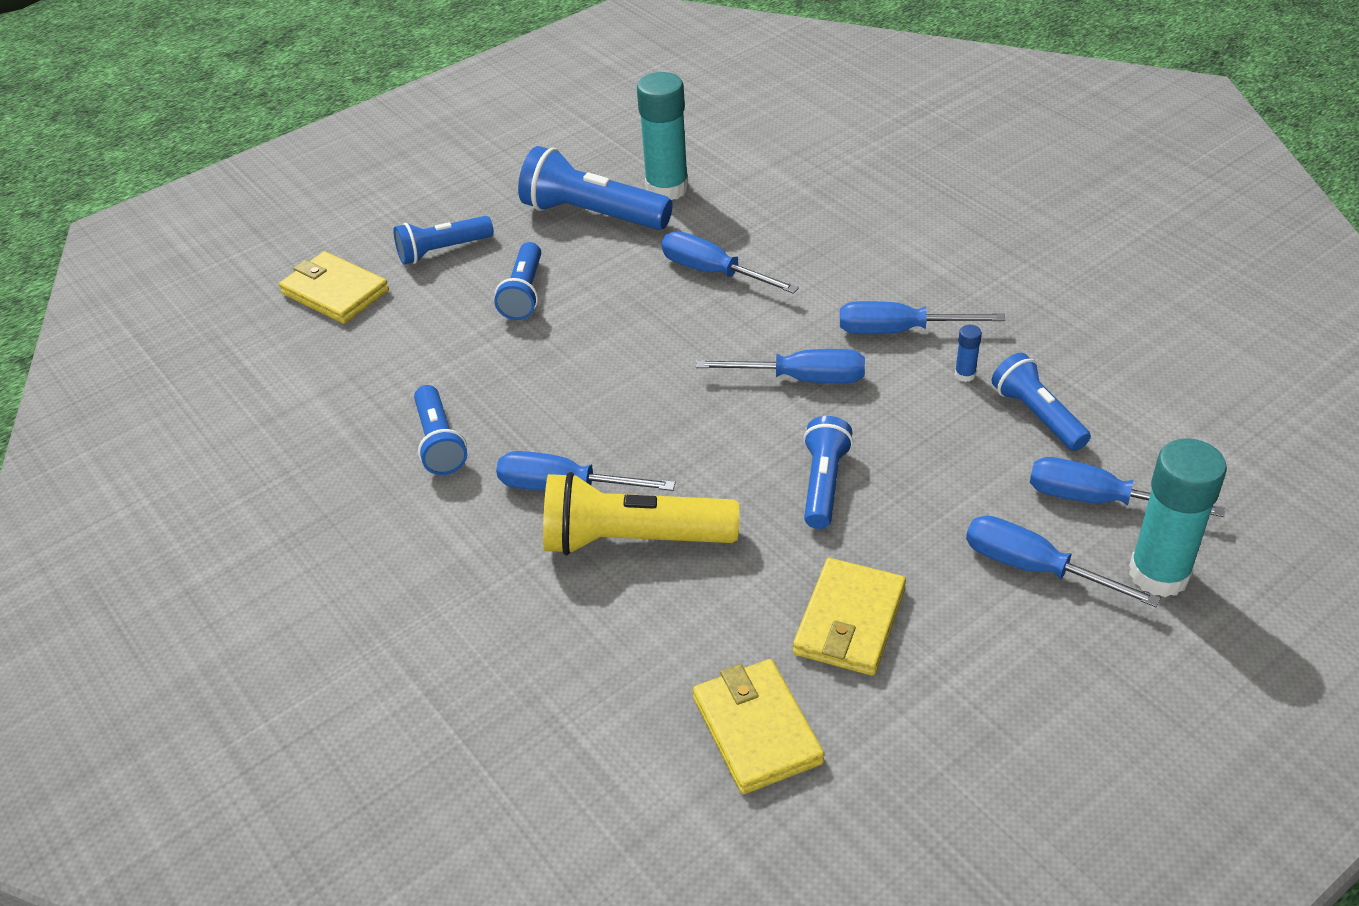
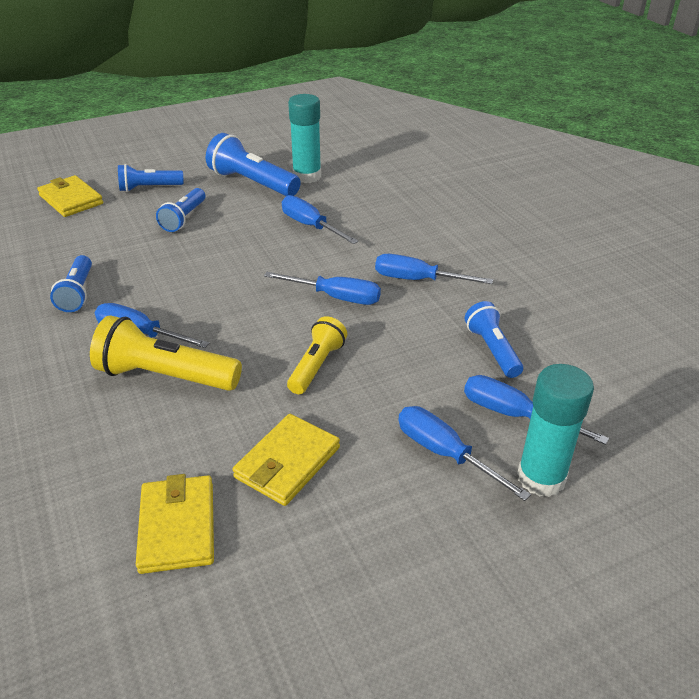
camera: 10 degrees right, 5 degrees down
blue flashlight [803,416,853,529] -> yellow flashlight [287,316,347,394]
blue glue stick [955,325,982,382] -> none

